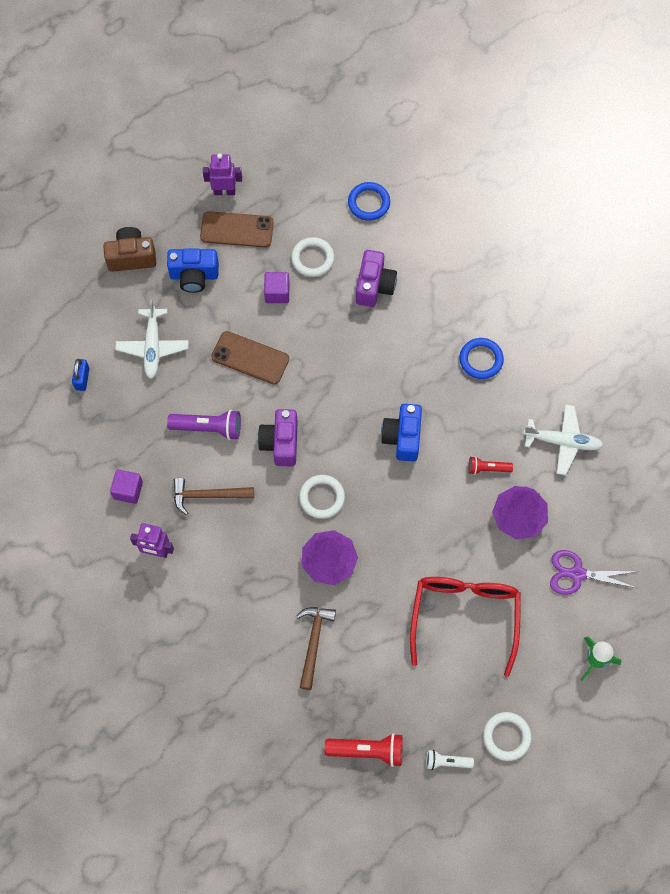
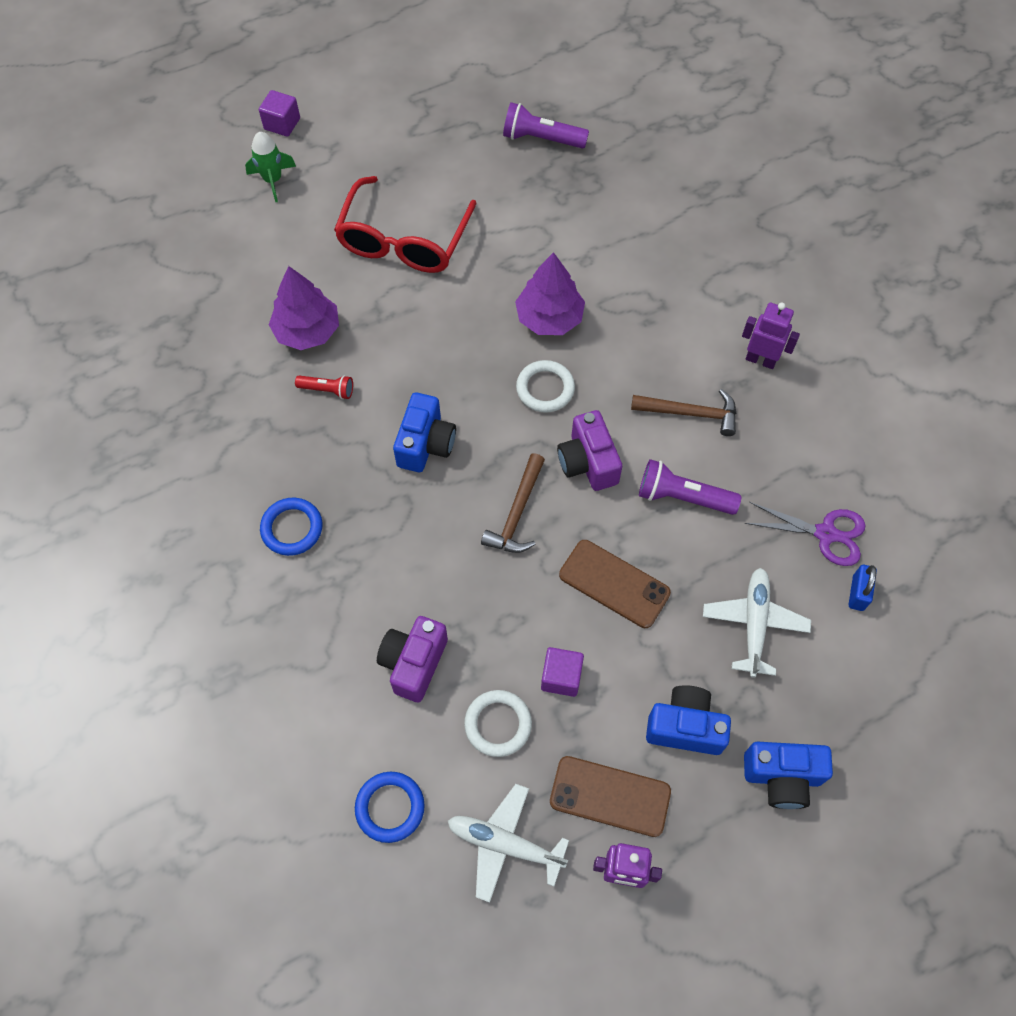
camera: 170 degrees left, 5 degrees down
brown camera [103,227,156,272] -> blue camera [744,742,833,809]
purple cube [110,469,143,504] -> purple cube moved to [259,90,300,137]
purple camera [258,409,298,466] -> purple camera turned 150 degrees clockwise [557,410,622,491]
brown hammer [296,607,336,690] -> brown hammer moved to [481,453,545,553]
red flashlight [325,733,403,767] -> purple flashlight [503,102,589,149]
white flashlight [426,750,474,770] -> none
white ring [483,712,532,761] -> none
white plane [523,404,603,475] -> white plane moved to [448,784,569,903]
purple scissors [550,550,638,595] -> purple scissors moved to [745,502,866,566]

